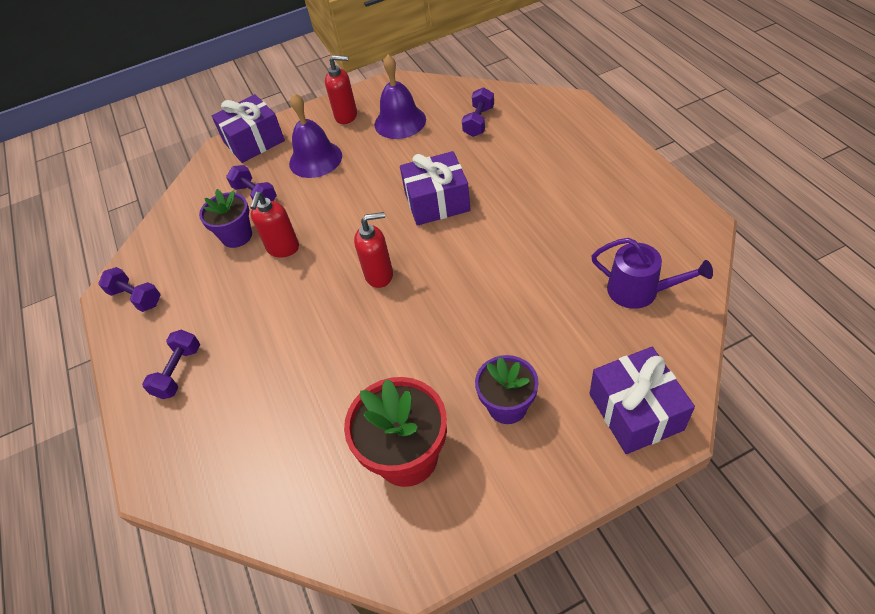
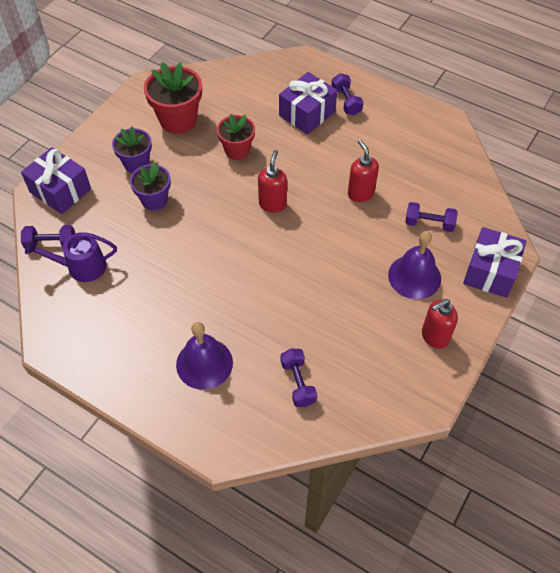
camera: 140 degrees right, 5 degrees up
purple dumbbell [98,267,161,312] -> purple dumbbell moved to [21,225,75,249]
purple flower pot [199,189,252,248] -> purple flower pot moved to [130,162,171,211]
red soap dispenser [354,212,393,288] -> red soap dispenser turned 150 degrees clockwise [258,150,287,213]
purple bell [375,55,426,139] -> purple bell moved to [176,322,233,390]
purple gift [400,151,471,226] -> purple gift moved to [279,72,337,134]
none -> red flower pot [217,114,255,160]

